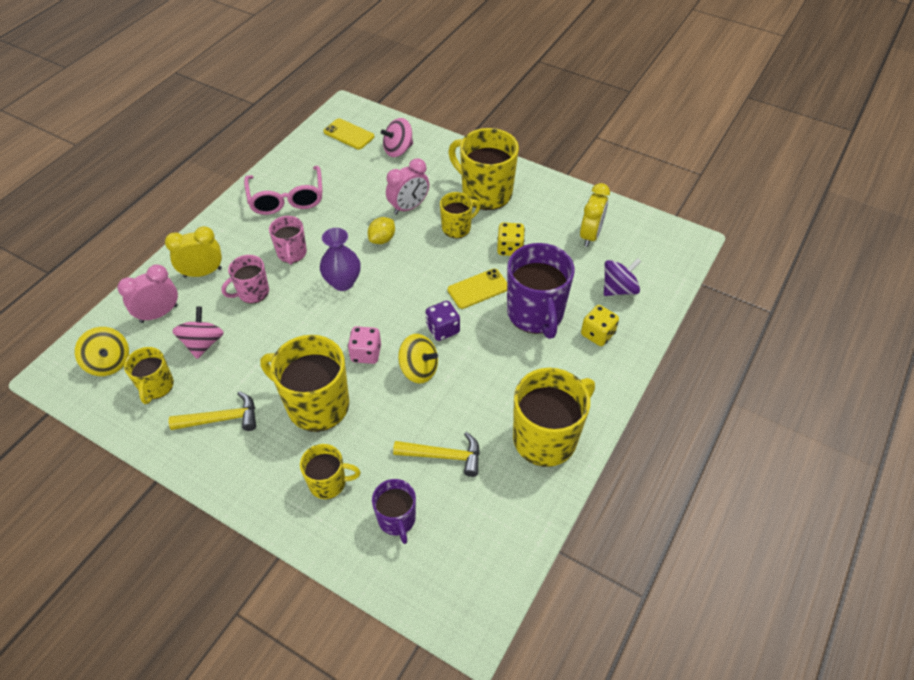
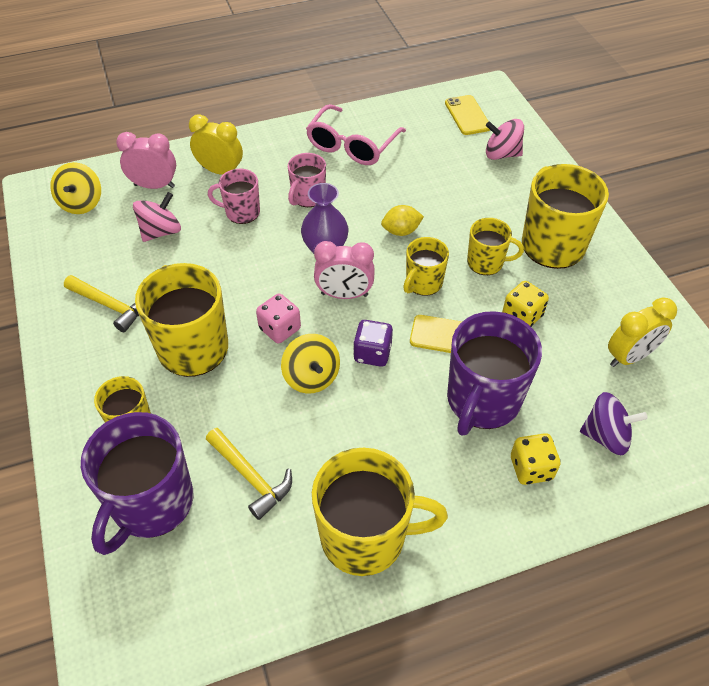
camera: 40 degrees right, 0 degrees up
yellow mug [124,347,174,404] -> yellow mug moved to [403,237,449,296]
purple mug [372,479,416,544] -> purple mug [81,412,194,555], size x1.80
pink clock [386,158,429,215] -> pink clock moved to [314,241,375,299]

